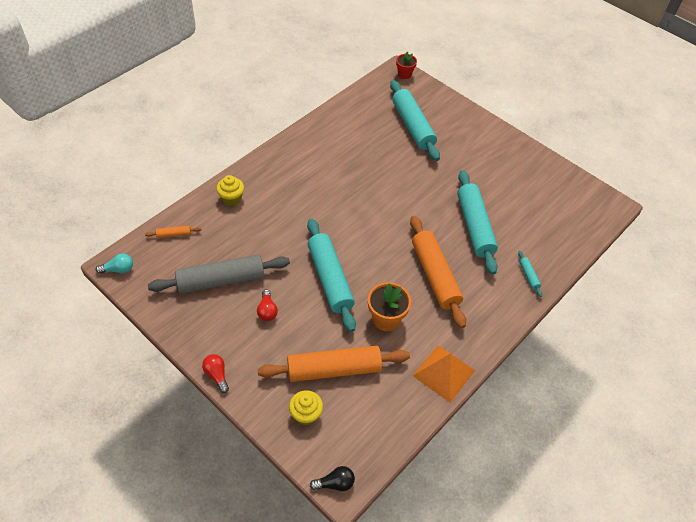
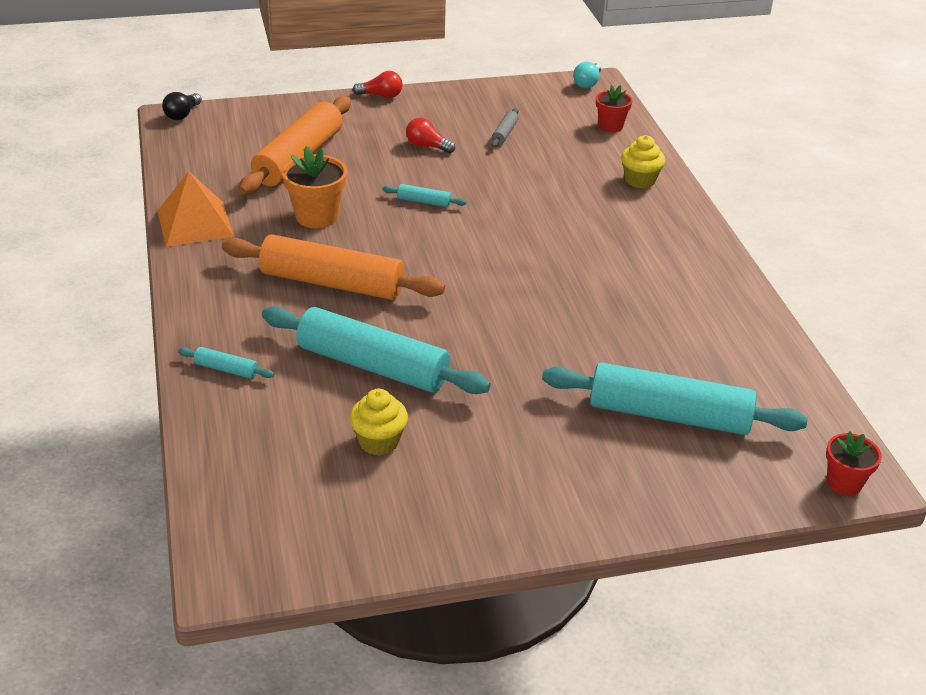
camera: 125 degrees right, 15 degrees down
orange rolling pin [145,226,201,238] -> red flower pot [596,85,633,132]
grey rolling pin [148,255,290,294] -> grey rolling pin [491,108,519,148], size x0.41
yellow cupcake [289,390,323,425] -> yellow cupcake moved to [349,389,408,455]
turquoise rolling pin [307,219,356,332] -> turquoise rolling pin [382,184,467,207], size x0.41

